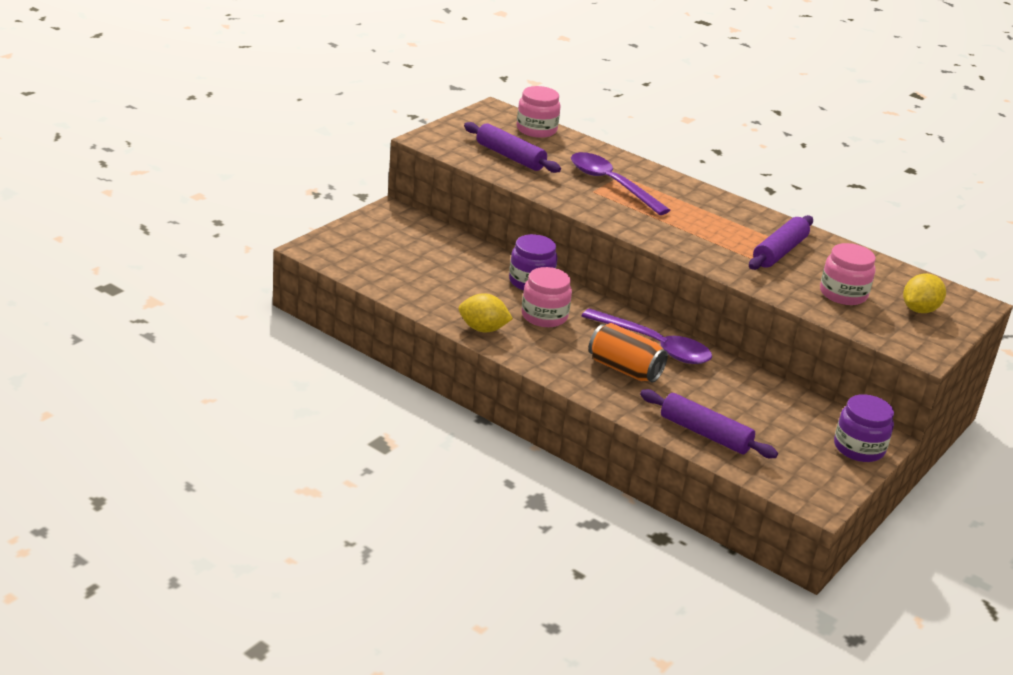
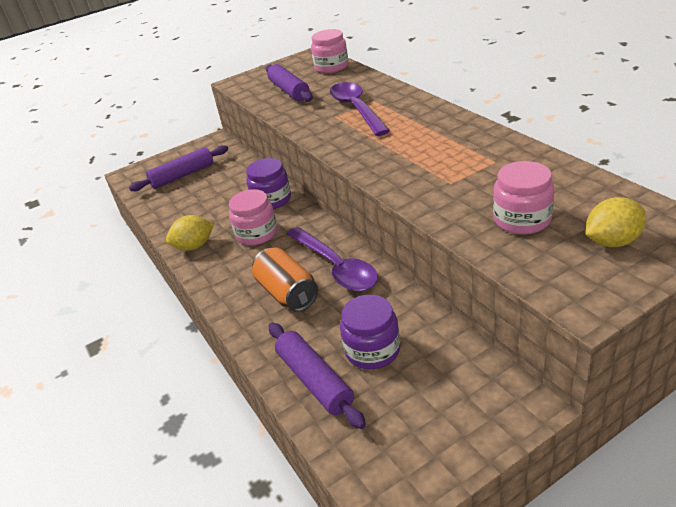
camera: 30 degrees right, 5 degrees up
yellow lemon [458,293,513,332] -> yellow lemon turned 60 degrees counterclockwise [166,215,214,251]
purple rolling pin [749,215,813,270] -> purple rolling pin moved to [129,145,228,191]
purple jar [834,394,894,462] -> purple jar moved to [340,295,400,369]

